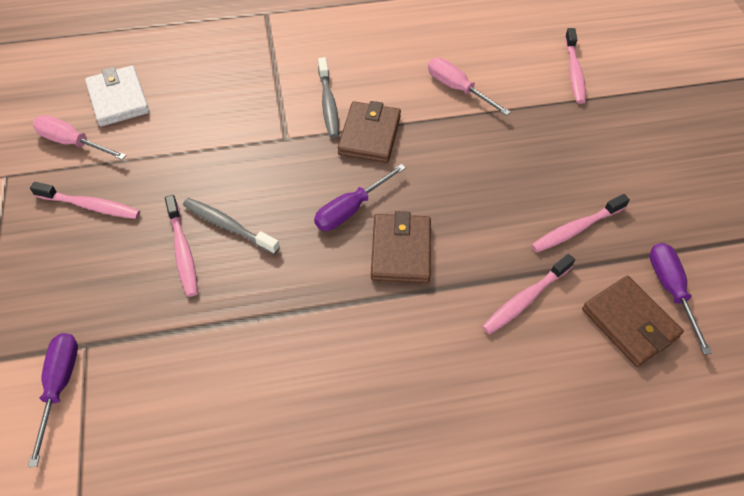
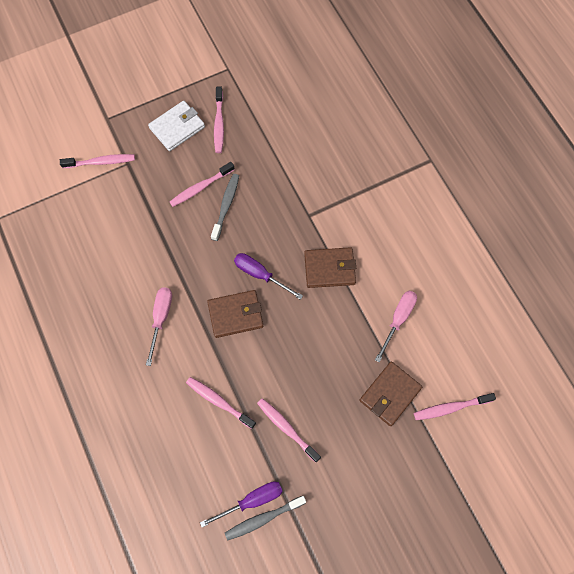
camera: 75 degrees right, 15 degrees up
purple screwdriver [28,333,78,467] -> pink toothbrush [60,154,135,168]
pink screwdriver [33,115,126,160] -> pink screwdriver moved to [146,287,172,366]
white wallet [85,66,150,126] -> white wallet moved to [148,101,205,151]
grey toothbrush [318,57,339,138] -> grey toothbrush moved to [225,496,306,540]
brown wallet [582,276,684,367] -> brown wallet moved to [359,362,422,426]

